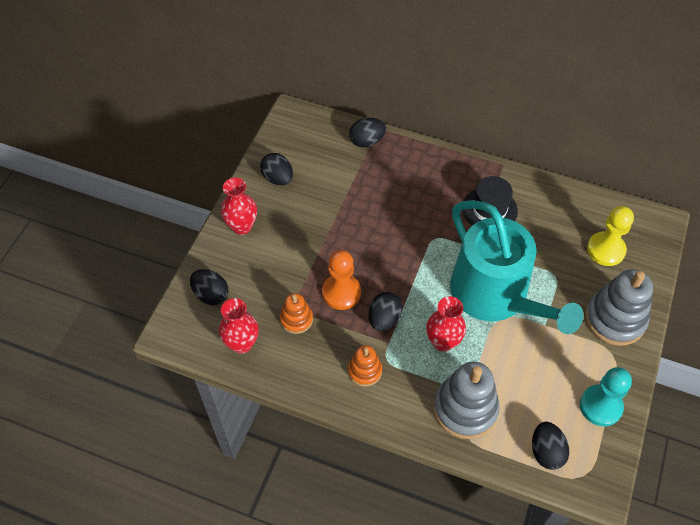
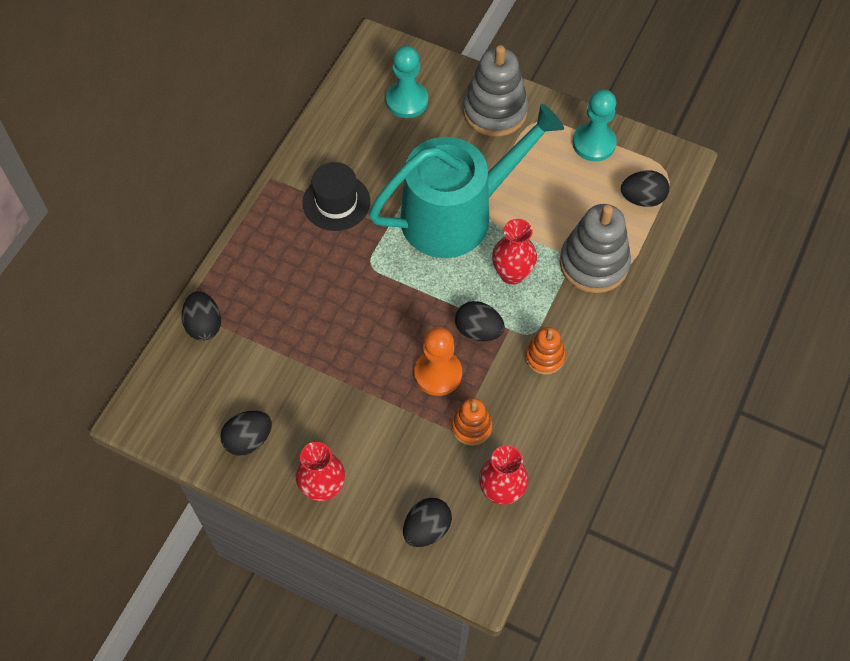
camera: 85 degrees left, 5 degrees up
yellow pawn [587,206,634,266] -> turquoise pawn [386,46,428,118]

